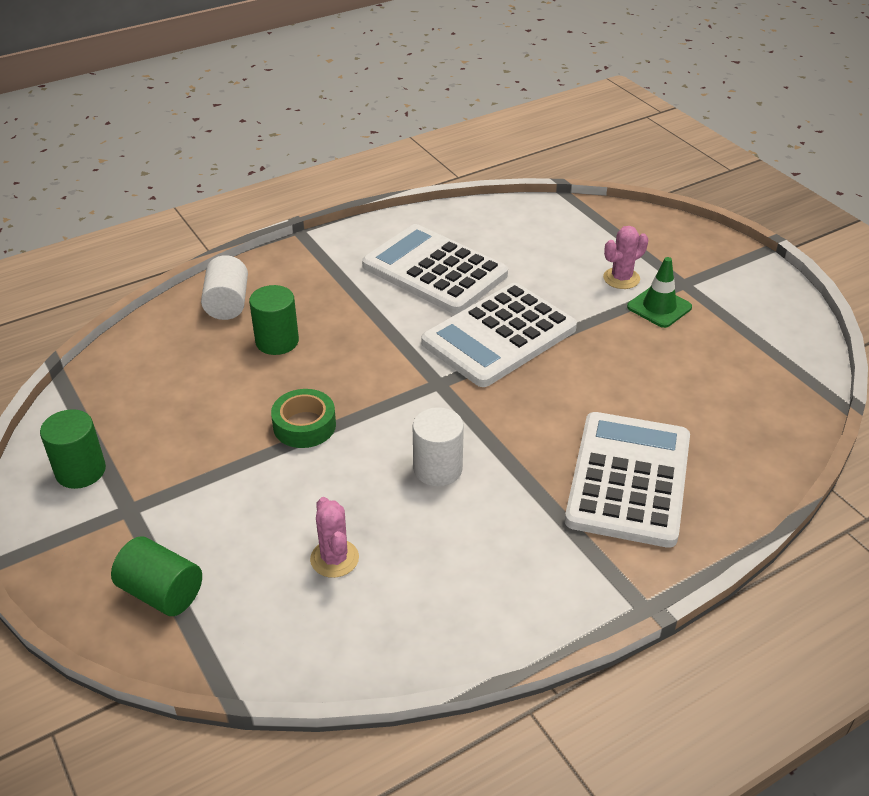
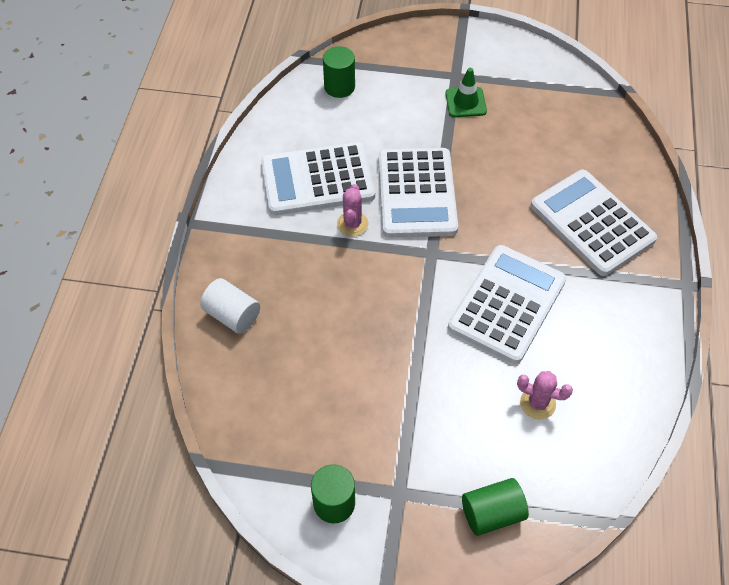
camera: 50 degrees left, 15 degrees up
green cylinder [249,285,299,355] -> green cylinder moved to [323,46,355,98]
green tape [271,389,336,448] -> none
white cylinder [413,407,464,486] -> white calculator [448,245,566,364]
pink cactus [603,226,648,289] -> pink cactus moved to [337,184,368,237]

